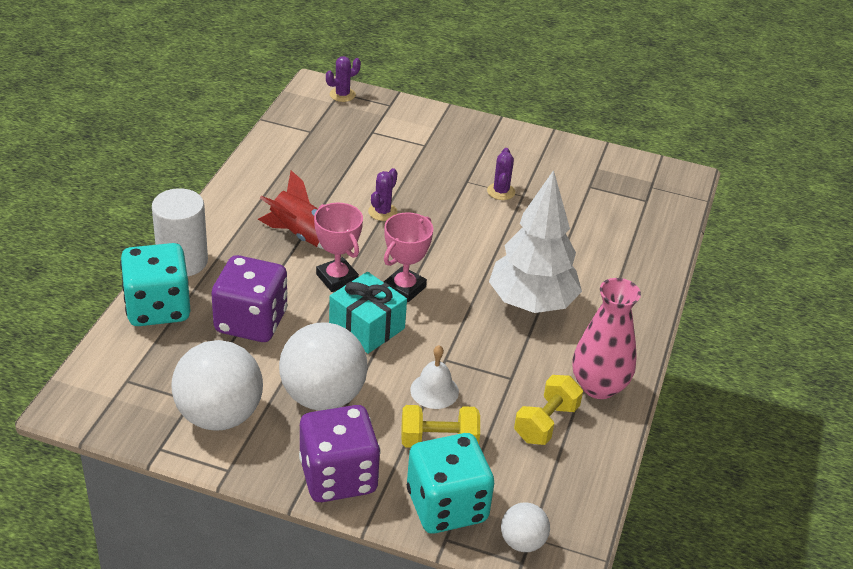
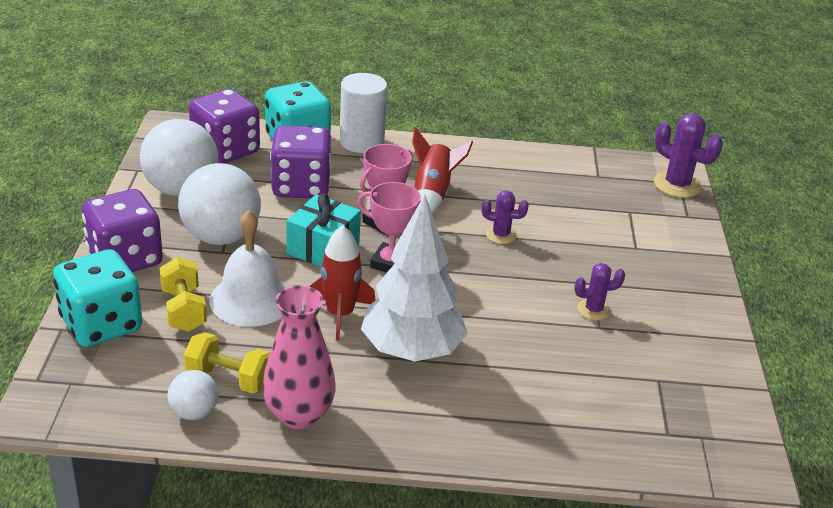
camera: 75 degrees right, 5 degrees down
purple cactus [326,56,361,102] -> purple cactus [654,114,723,198], size x1.66
white bell [410,345,459,409] -> white bell [209,210,287,327], size x1.68
white ball [501,502,550,552] -> white ball moved to [168,370,219,420]
none -> purple dice [189,89,260,164]
none -> red rocket [309,225,375,341]

